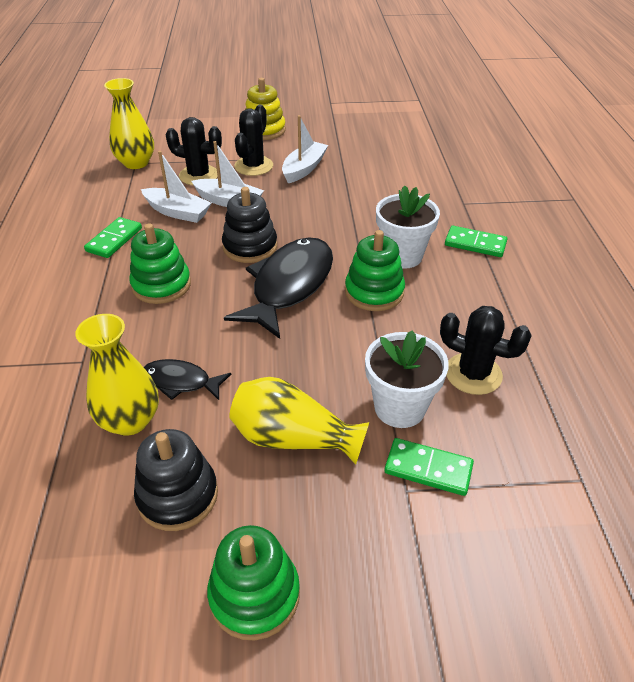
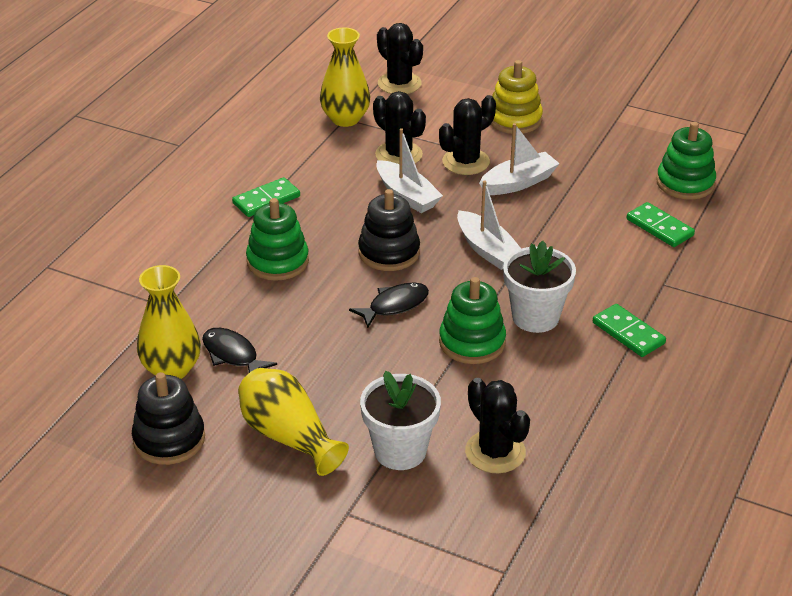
camera: 30 degrees right, 5 degrees down
white boat [141,151,211,223] -> white boat moved to [457,180,521,270]
green stacking toy [207,525,300,640] -> green stacking toy moved to [656,122,716,200]
black fish [224,237,333,339] -> black fish [349,282,429,328], size x0.52
green domino [385,438,474,496] -> green domino moved to [627,202,695,247]
none -> black cactus [377,23,423,94]

